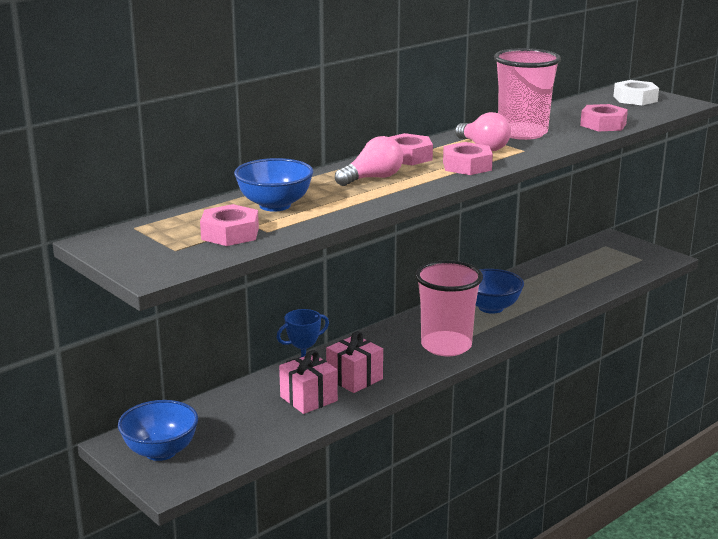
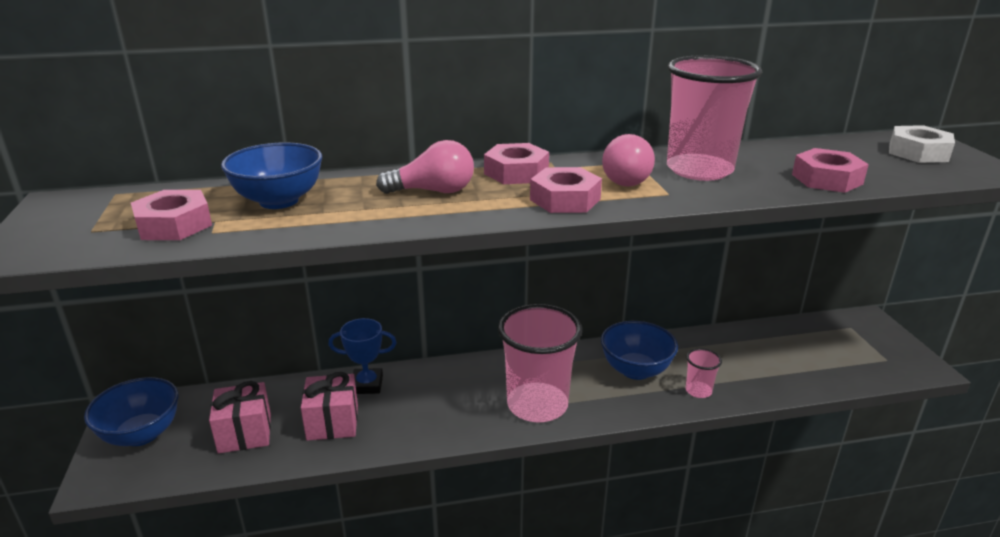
camera: 30 degrees right, 5 degrees up
pink gift [326,331,383,393] -> pink gift moved to [209,381,271,454]
none -> pink cup [686,348,722,398]

